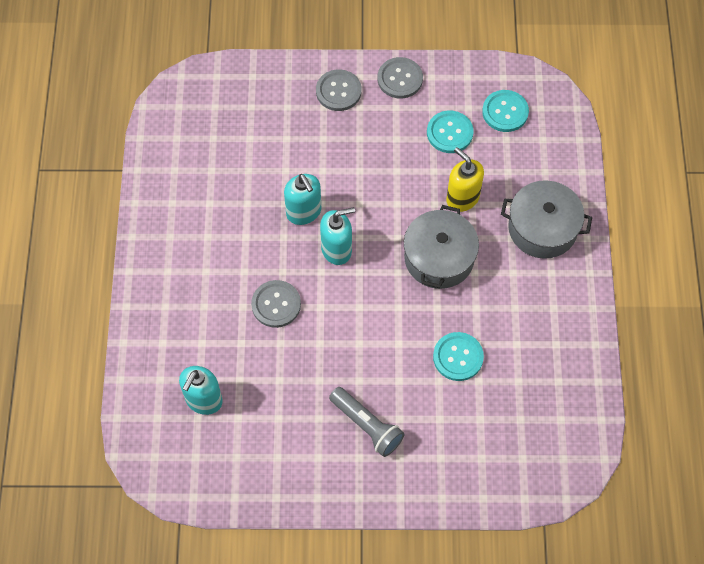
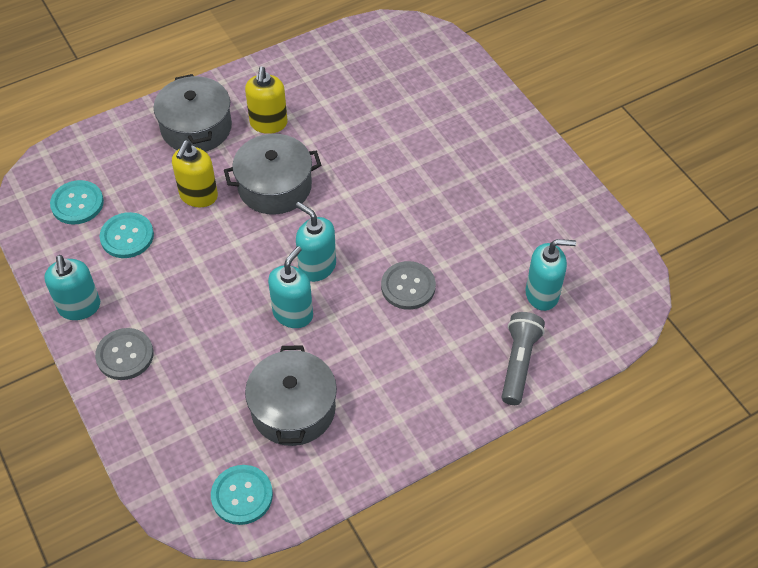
camera: 120 degrees left, 10 degrees down
grey flashlight [329,387,405,457] -> grey flashlight moved to [502,312,545,405]
grey button [378,57,423,99] -> turquoise soap dispenser [44,255,100,320]
turquoise button [433,332,484,381] -> turquoise button moved to [211,465,273,525]
none -> yellow soap dispenser [245,66,288,134]
none -> grey pot [245,345,337,446]

